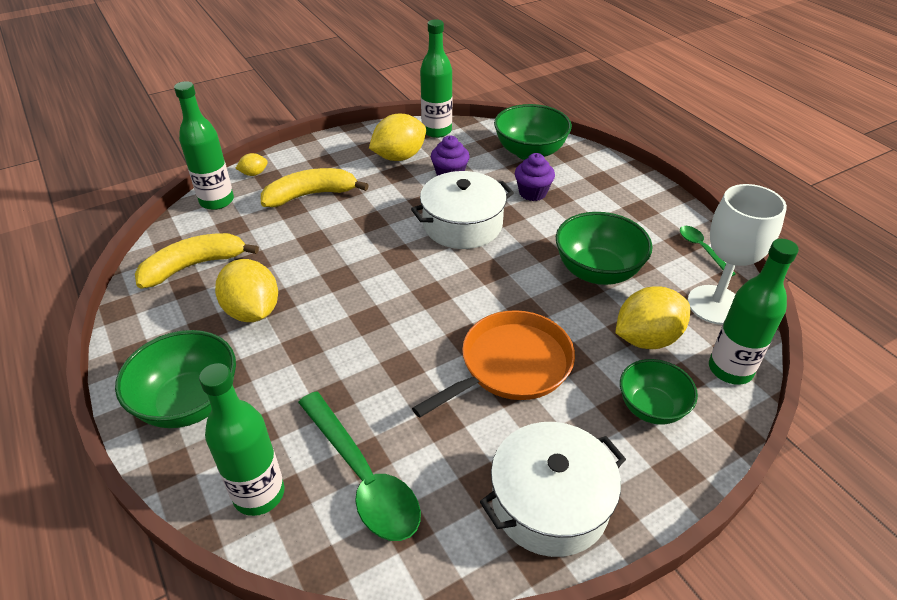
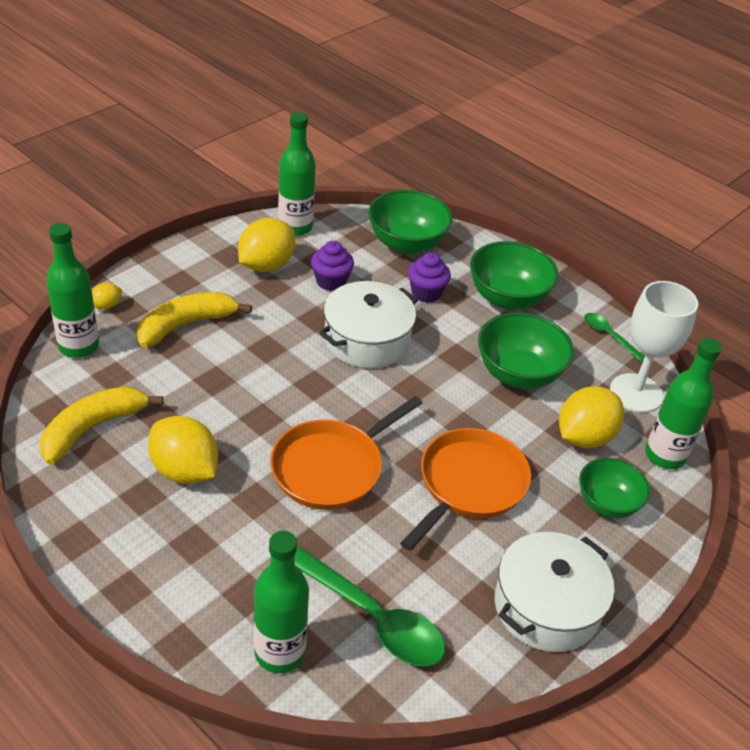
camera: 20 degrees left, 0 degrees up
green bowl [115,330,236,428] -> green bowl moved to [470,241,559,310]
none -> orange pan [270,396,423,510]

